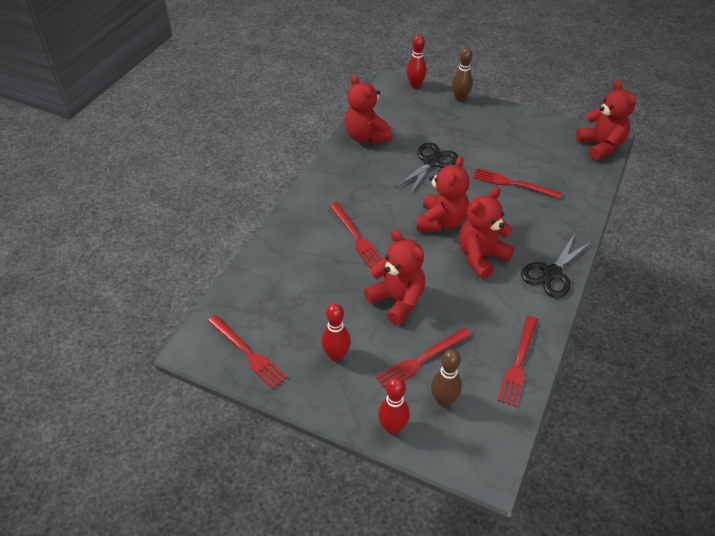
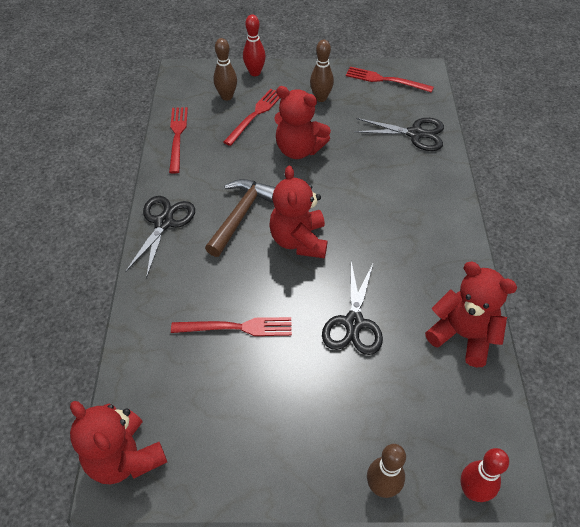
camera: 155 degrees right, 5 degrees up
red bowling pin [322,303,351,361] -> brown bowling pin [310,40,334,102]
red fork [330,203,382,268] -> none
red teddy bear [459,187,514,279] -> brown hammer [205,179,275,257]
none -> black scissors [354,118,444,151]

